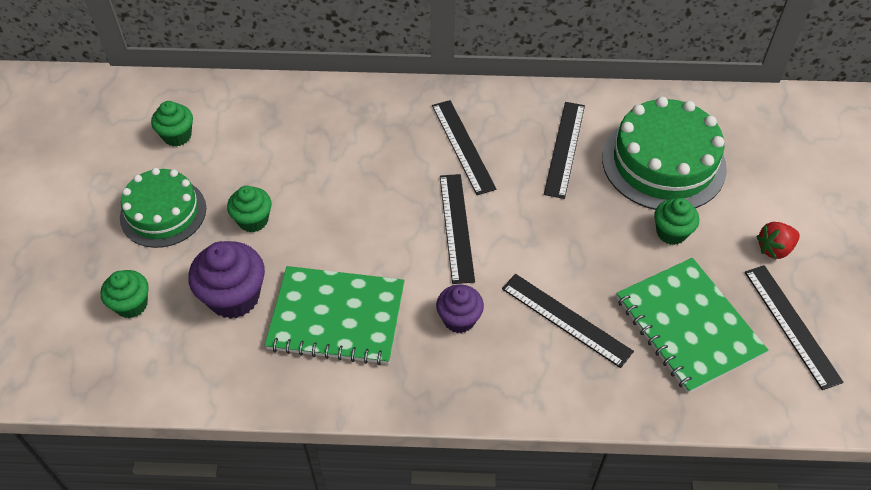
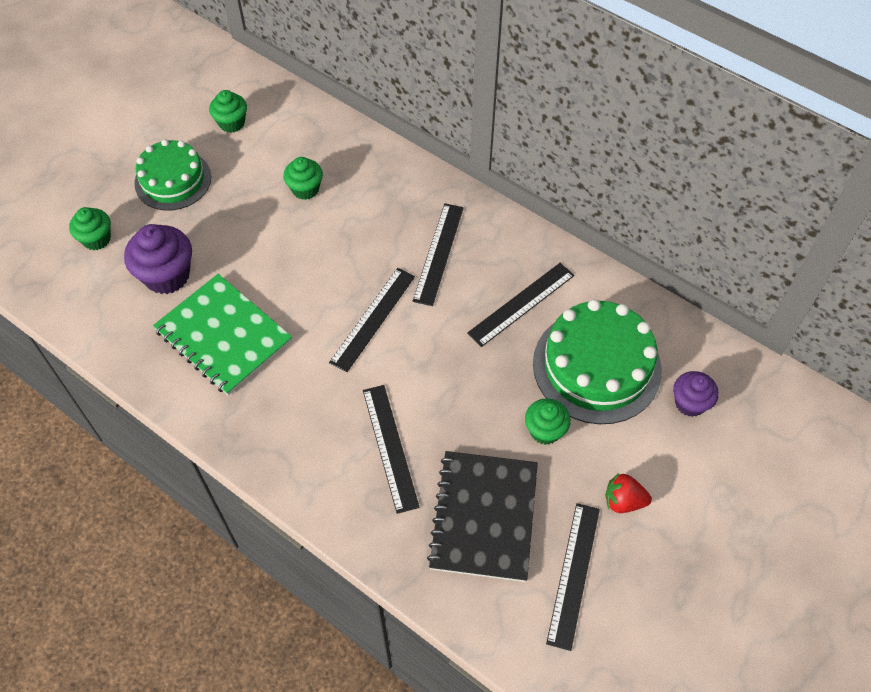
camera: 35 degrees right, 5 degrees up
green cupcake [227,186,272,232] -> green cupcake moved to [283,157,323,200]
purple cupcake [436,284,484,333] -> purple cupcake moved to [673,371,719,417]
green notebook [616,258,768,393] -> black notebook [427,451,538,582]

